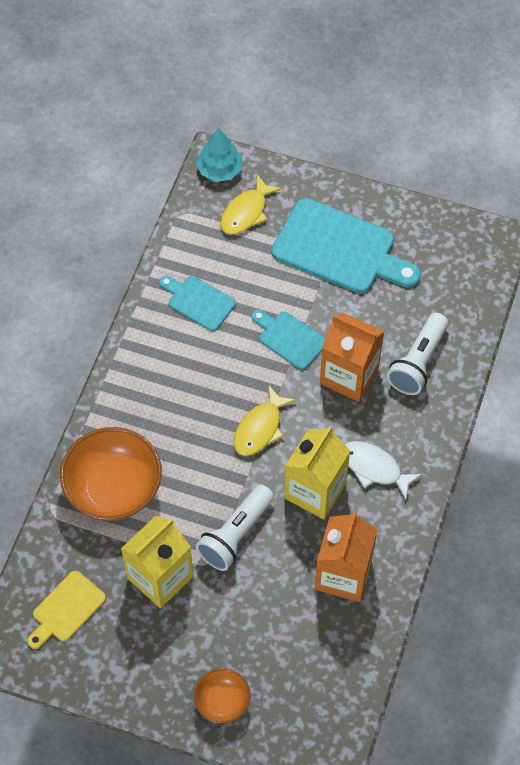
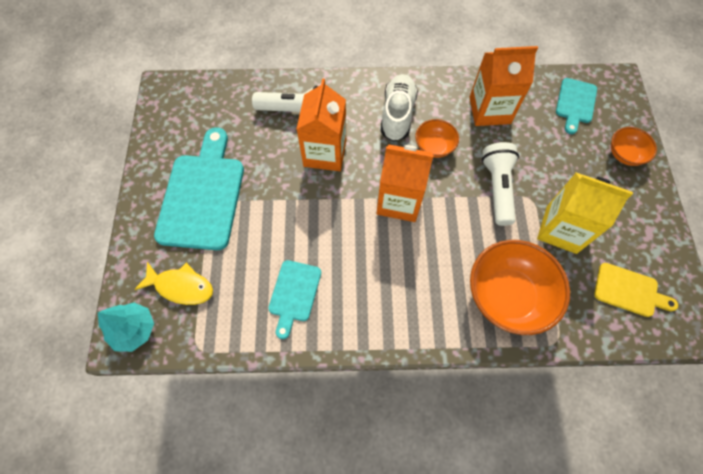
camera: 110 degrees left, 5 degrees up
white flashlight [196,484,274,571] -> white flashlight turned 105 degrees counterclockwise [482,142,519,226]
yellow fish [234,386,296,456] -> orange carton [377,144,434,222]
turquoise cutting board [251,310,325,370] -> turquoise cutting board moved to [556,78,597,134]
yellow carton [284,426,351,519] -> orange bowl [415,119,459,158]
white fish [345,441,422,500] -> white shoe [380,74,418,142]

